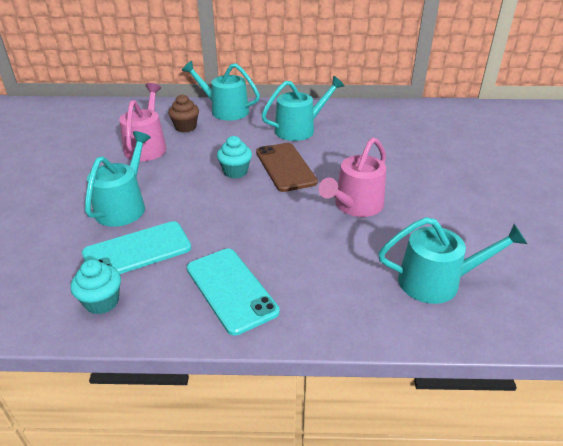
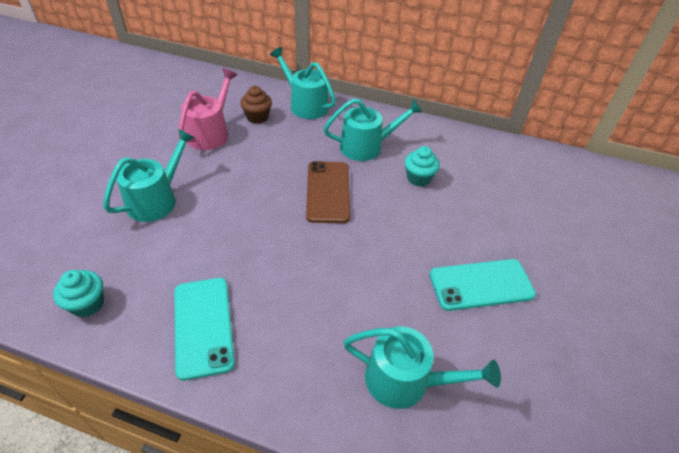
camera: 15 degrees right, 10 degrees up
turquoise phone [82,221,191,274] -> turquoise phone moved to [430,259,536,311]
turquoise cupcake [217,136,252,178] -> turquoise cupcake moved to [405,146,440,187]
pink watering can [318,137,386,217] -> none

